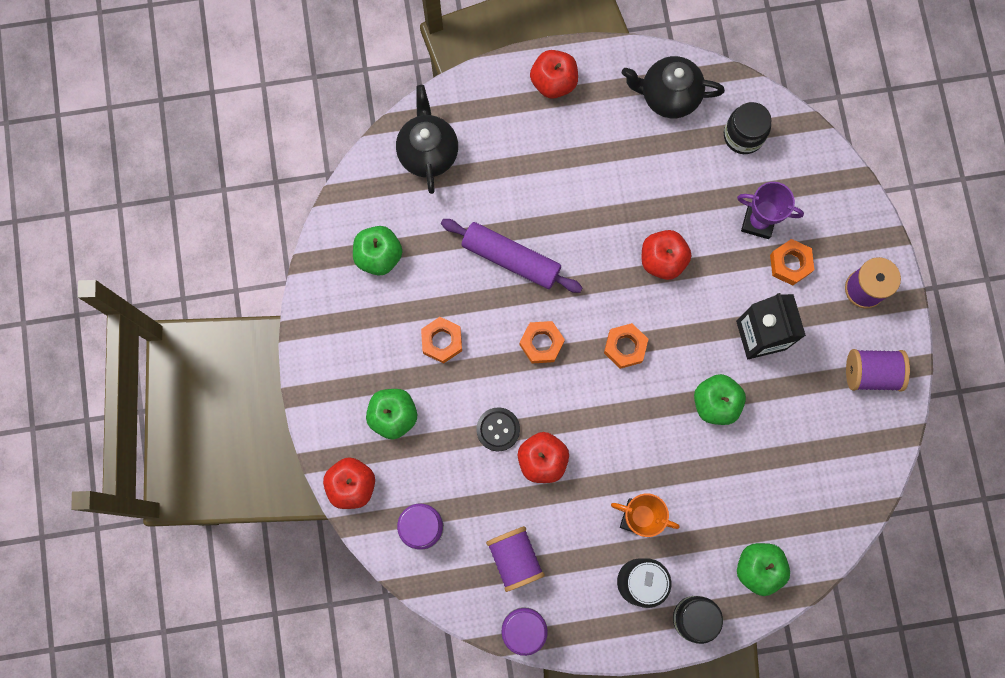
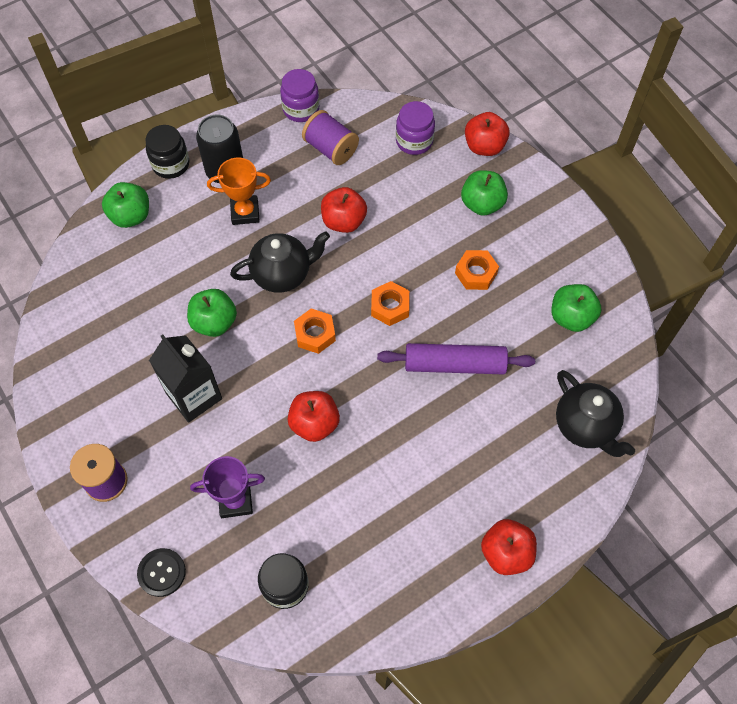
camera: 155 degrees right, 15 degrees down
black button [476,407,520,451] -> black button moved to [137,548,186,597]
black teapot [622,56,725,118] -> black teapot moved to [230,231,330,293]
orange nut [770,239,814,285] -> none
purple spool [846,349,910,392] -> none

